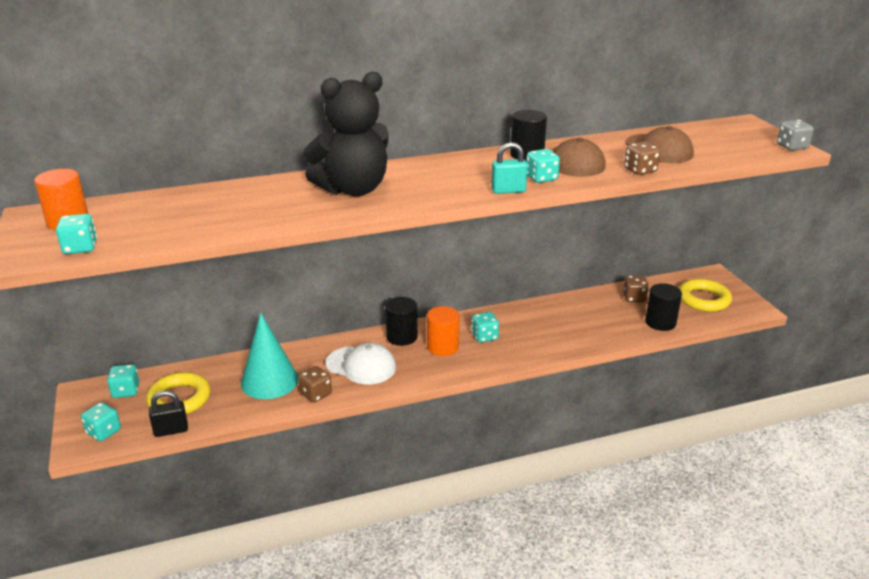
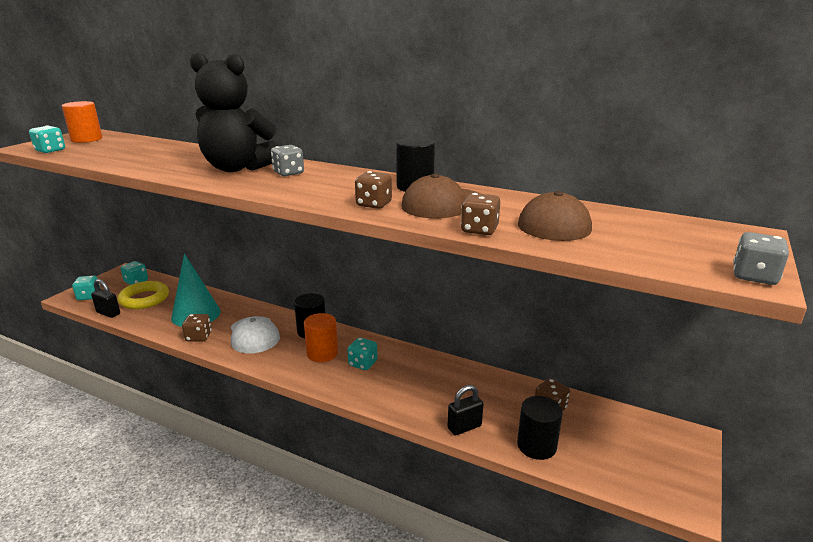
camera: 45 degrees right, 5 degrees down
turquoise padlock [491,142,528,194] -> none
turquoise dice [526,149,560,183] -> brown dice [355,171,392,209]
yellow ring [679,279,732,312] -> none
none -> grey dice [271,145,304,176]
none -> black padlock [447,385,483,436]

